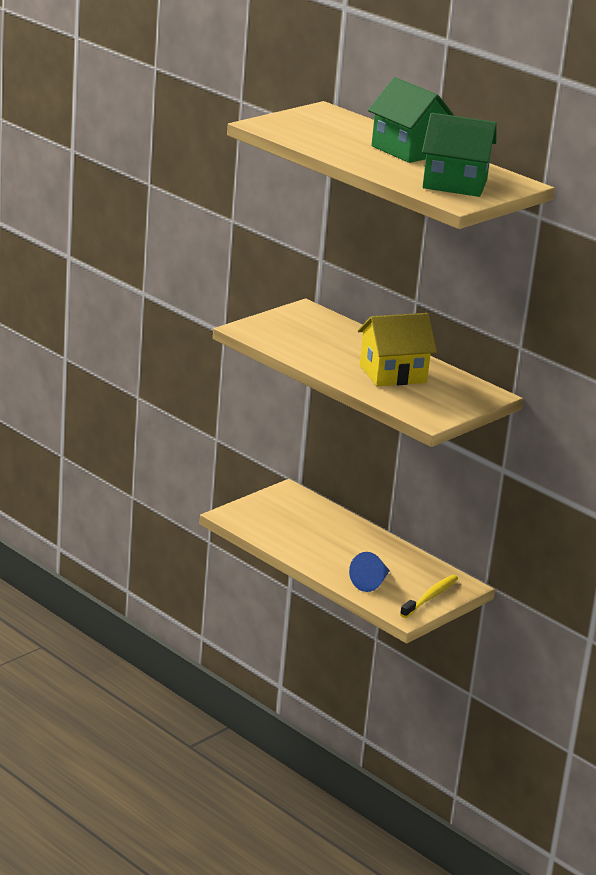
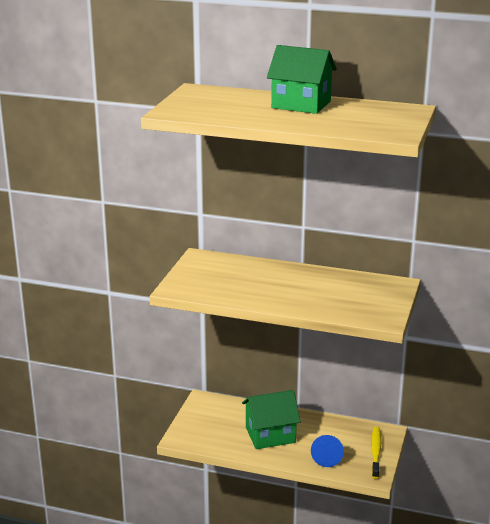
camera: 25 degrees left, 0 degrees up
yellow house [358,313,437,386] -> none
green house [422,113,497,197] -> green house moved to [242,390,301,449]

